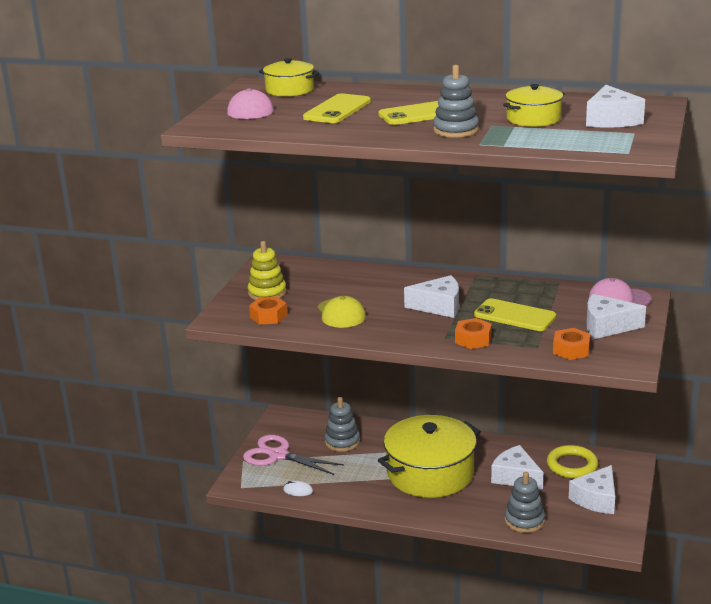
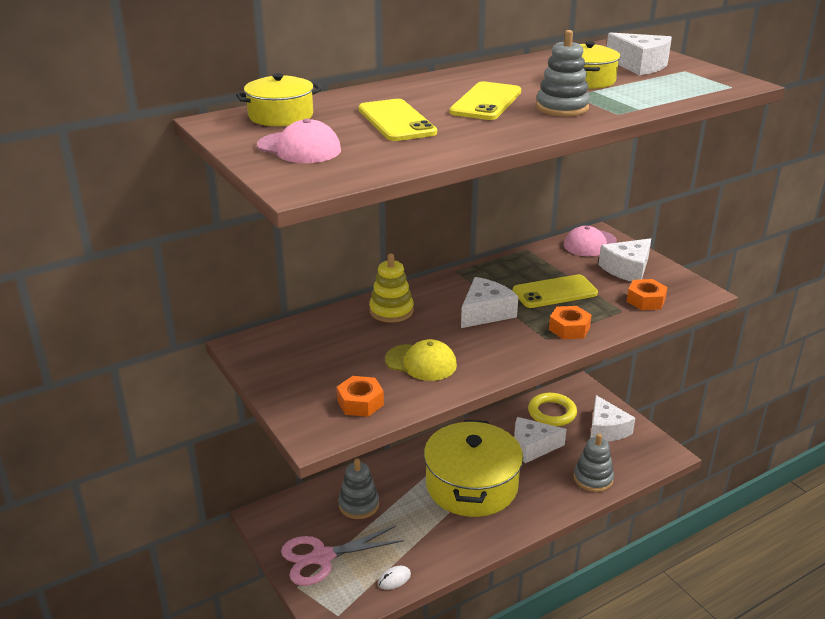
camera: 50 degrees left, 5 degrees up
yellow stacking toy [247,241,287,300] -> yellow stacking toy moved to [369,254,414,323]

